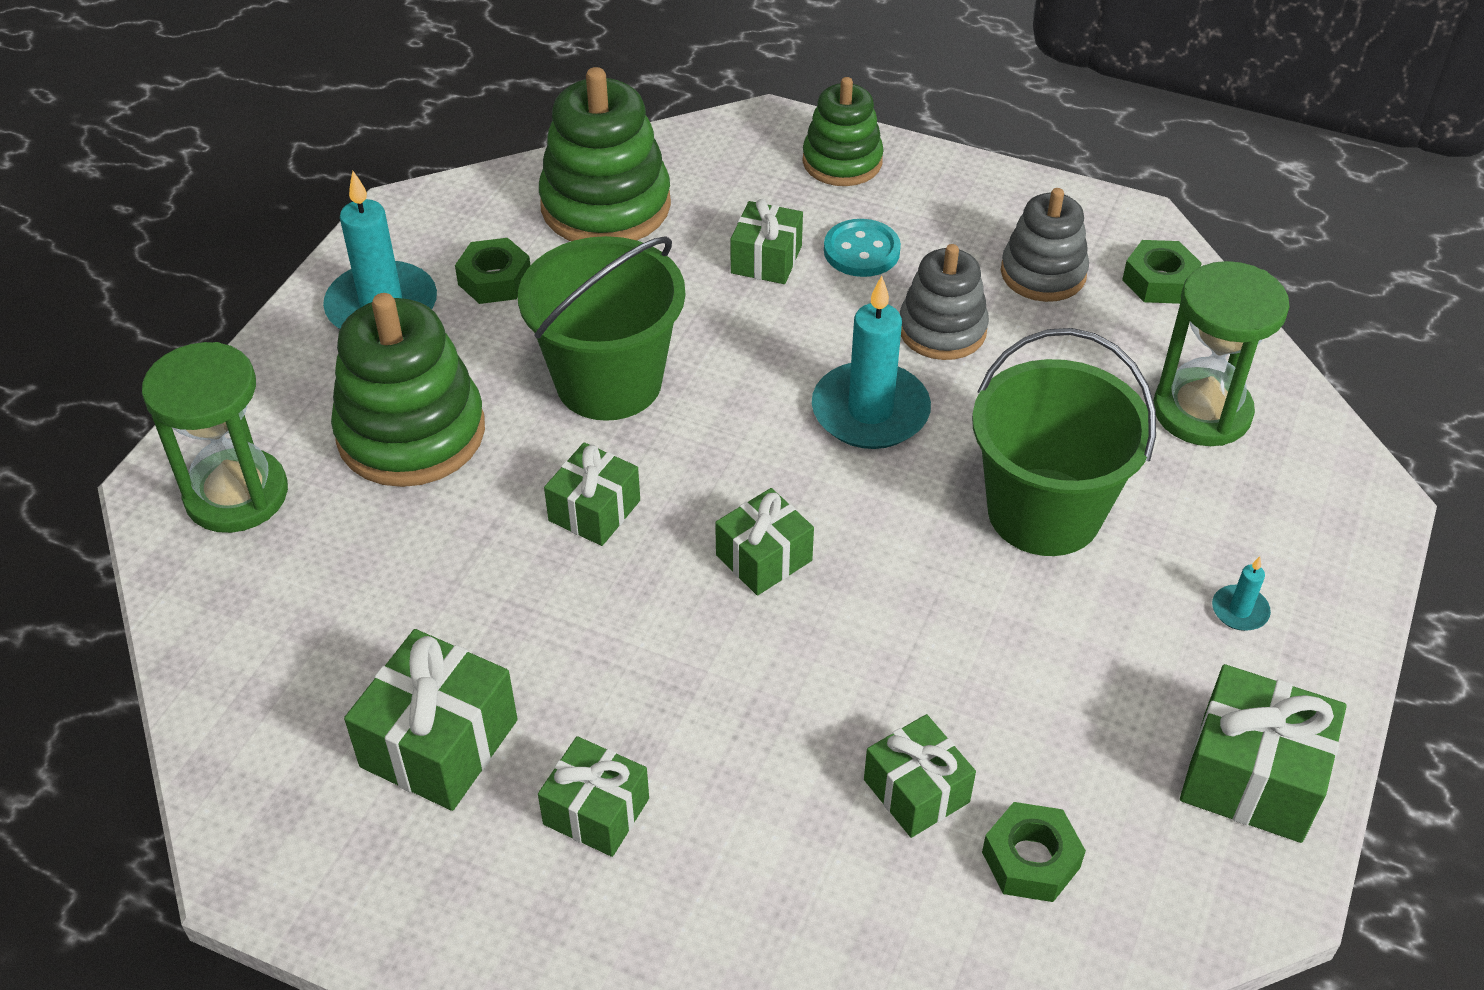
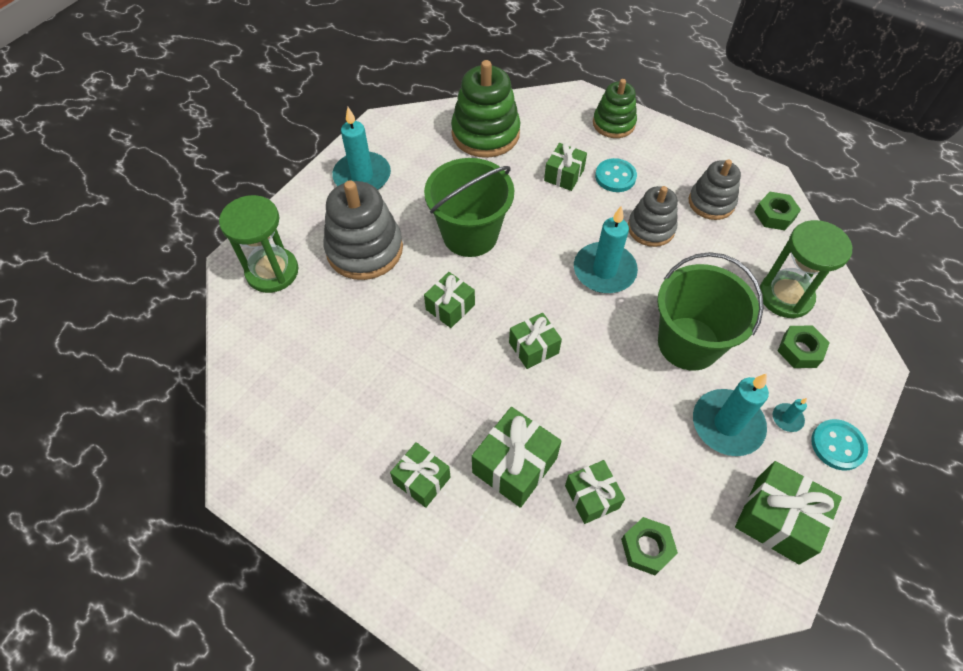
camera: 10 degrees right, 10 degrees up
green stacking toy [331,293,485,487] -> grey stacking toy [324,180,403,280]
green gift [344,629,518,811] -> green gift moved to [472,407,562,508]
green nut [455,238,531,304] -> green nut moved to [778,326,830,368]
none -> turquoise candle [693,373,769,456]
none -> turquoise button [811,419,868,471]

